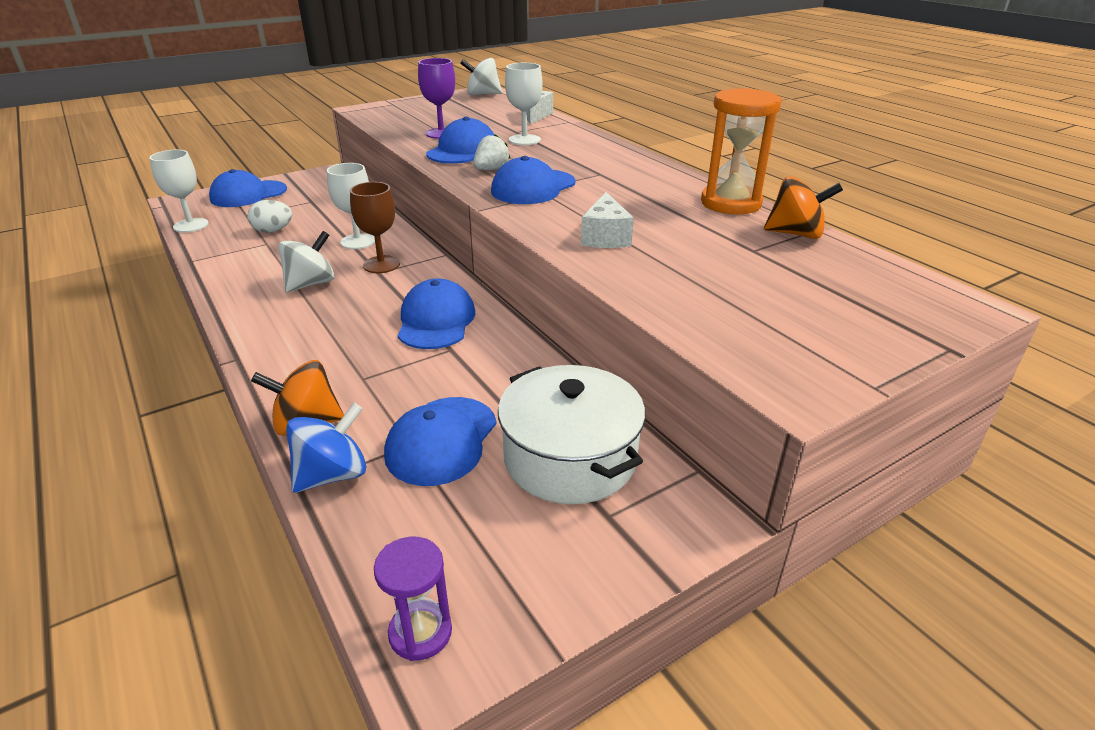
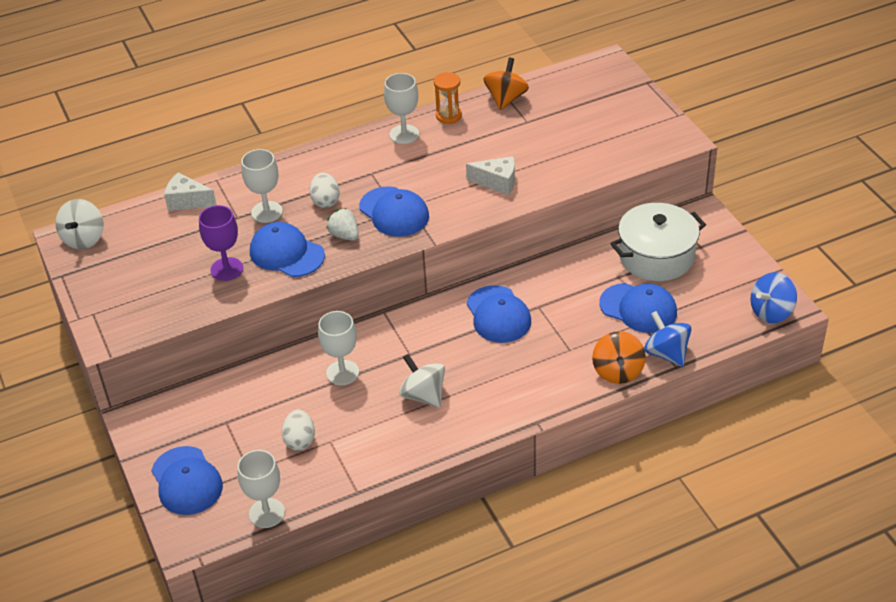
camera: 80 degrees left, 10 degrees up
brown goblet [350,182,400,273] -> none
purple hourglass [374,537,452,661] -> blue spinning top [750,272,797,323]
blue cap [398,278,475,349] -> blue cap turned 120 degrees counterclockwise [466,285,531,343]
orange hourglass [701,88,782,214] -> orange hourglass [434,72,462,124], size x0.59
none -> white egg [309,173,340,208]
none -> white goblet [384,73,419,144]

